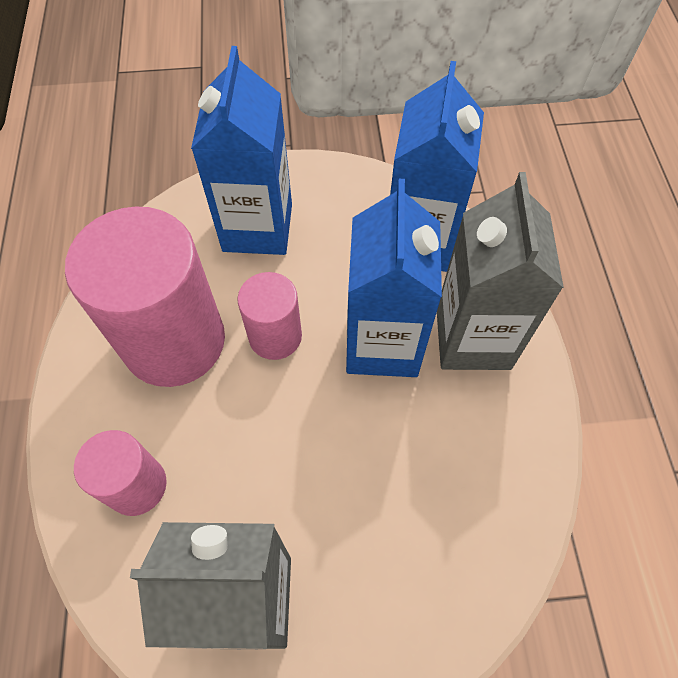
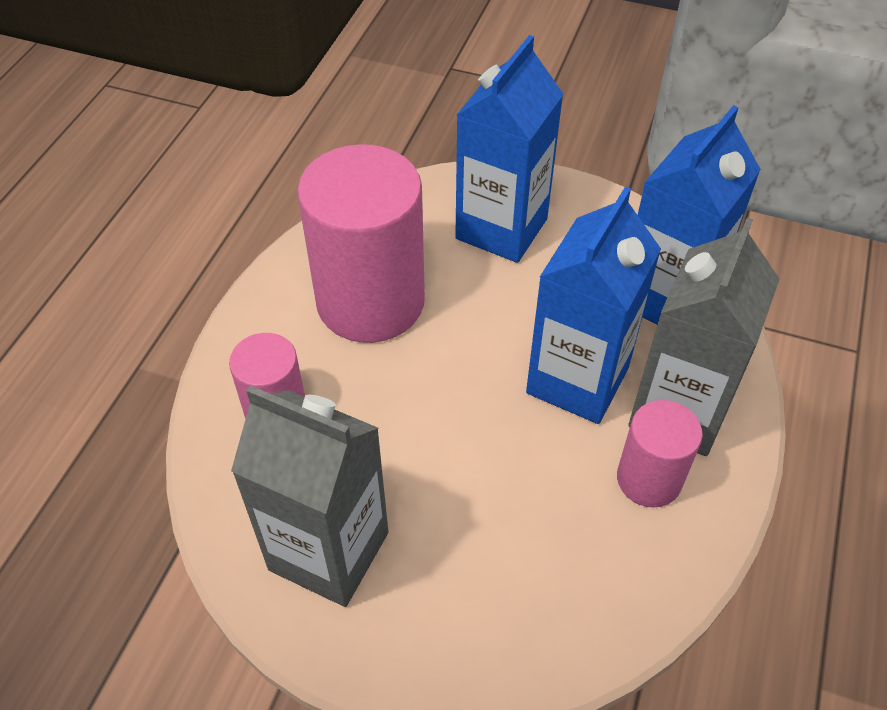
camera: 25 degrees right, 10 degrees down
pink cylinder [237,272,302,360] -> pink cylinder moved to [617,400,703,508]

